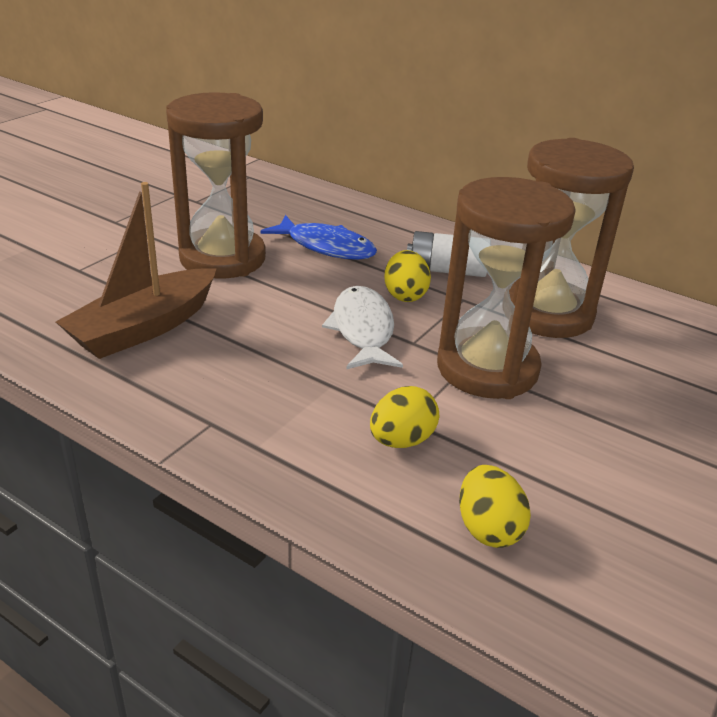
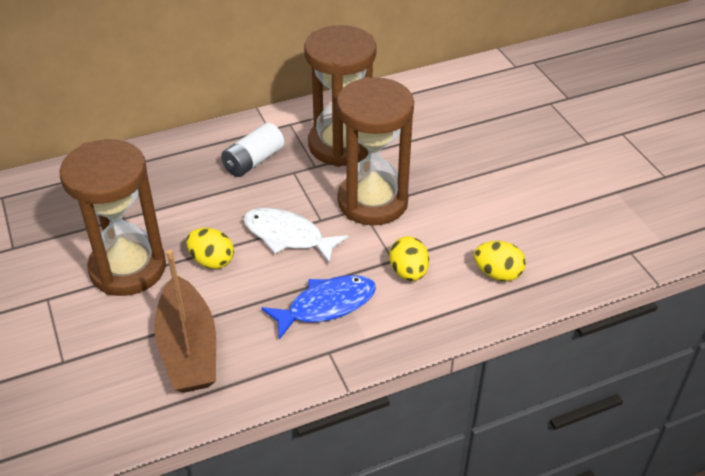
camera: 55 degrees left, 10 degrees up
blue fish [260,215,377,259] -> blue fish moved to [262,275,376,340]
yellow egg [384,250,431,302] -> yellow egg moved to [186,228,234,269]

